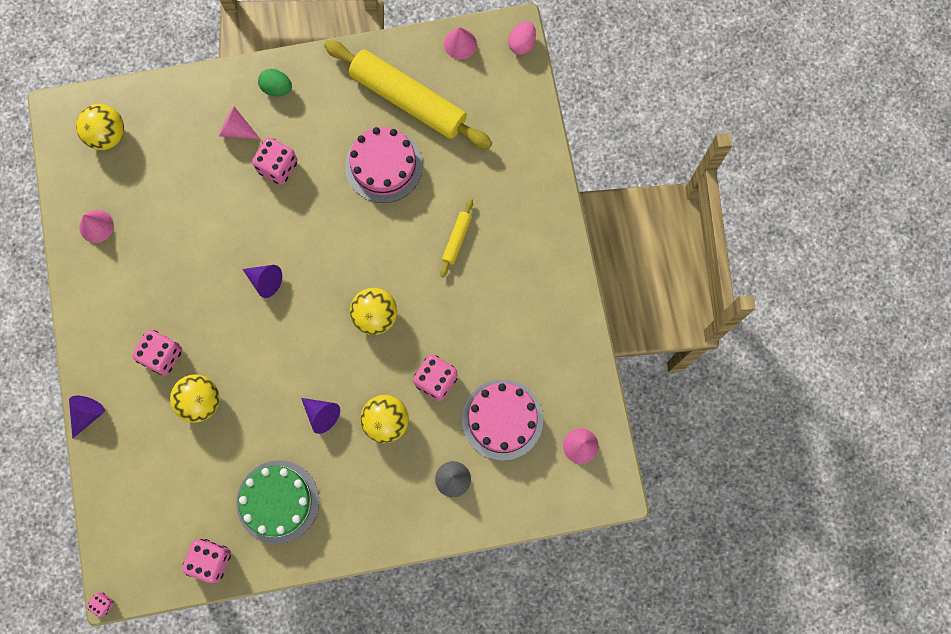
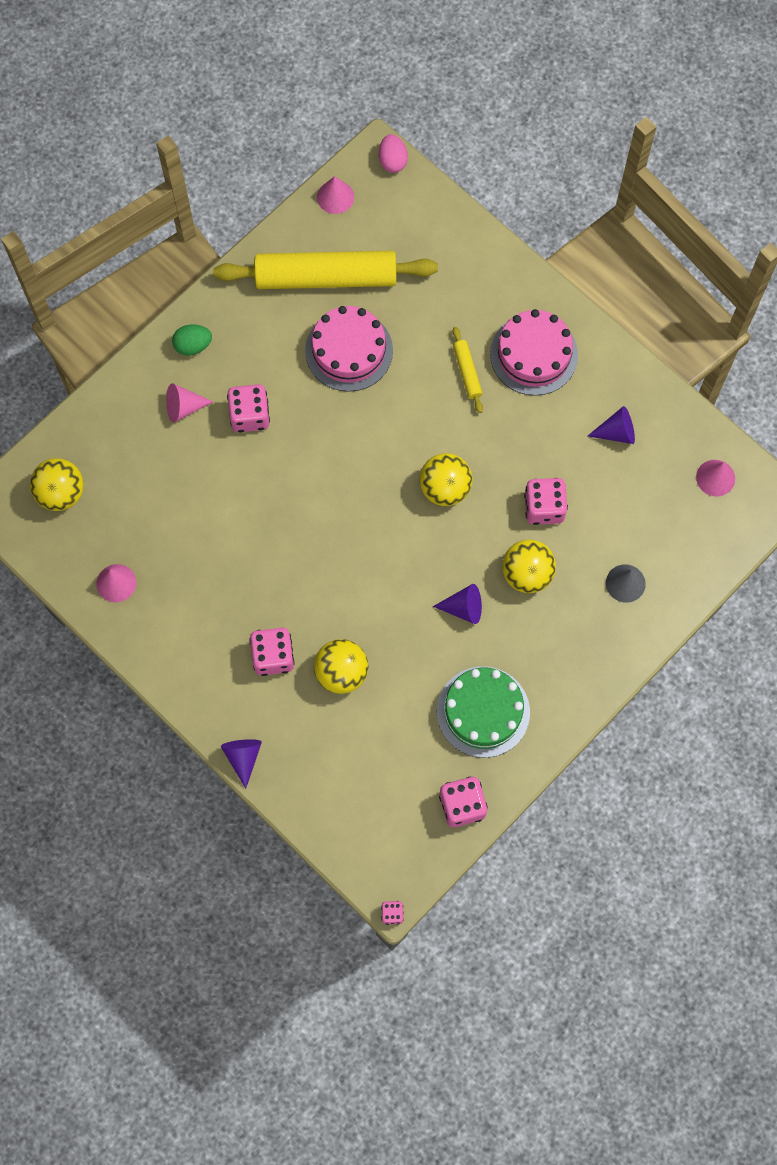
camera: 35 degrees left, 5 degrees down
purple cone [242,265,282,298] -> purple cone moved to [588,406,635,444]
pink cake [462,379,543,461] -> pink cake moved to [490,309,578,396]

